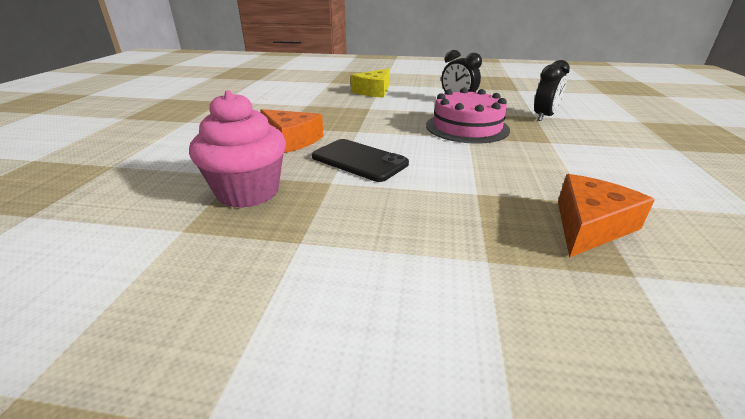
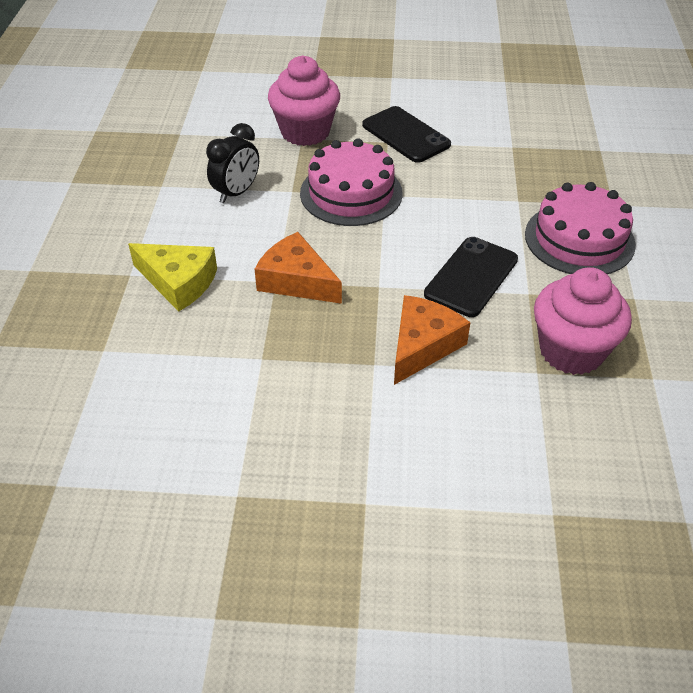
camera: 95 degrees left, 15 degrees up
black clock [534,60,570,121] -> pink cupcake [268,55,340,146]
orange cheese [558,174,655,258] -> orange cheese moved to [254,232,342,304]
none -> black phone [362,106,451,163]
none -> pink cake [525,182,636,274]

